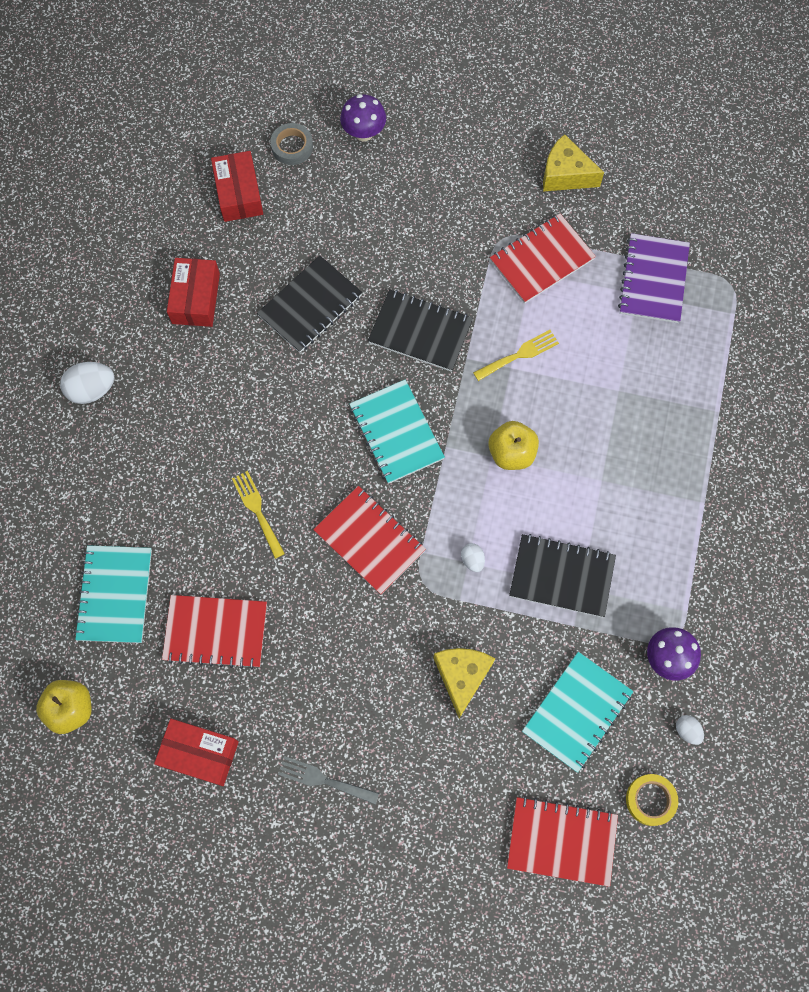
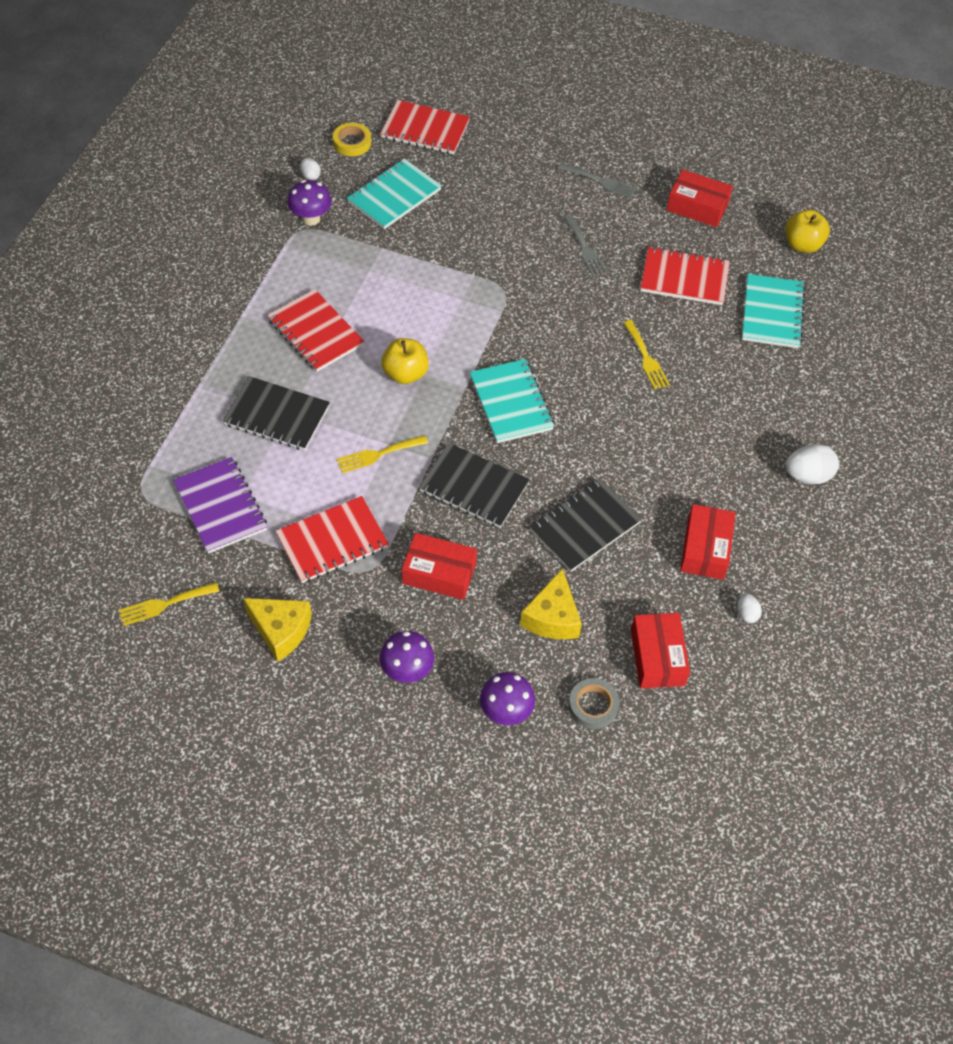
camera: 175 degrees left, 15 degrees down
red notebook [313,486,426,595] -> red notebook moved to [267,289,364,372]
yellow cheese [434,648,495,718] -> yellow cheese moved to [520,568,582,640]
white egg [461,543,485,572] -> white egg moved to [737,593,762,623]
black notebook [509,534,616,617] -> black notebook moved to [222,376,330,451]
purple notebook [618,233,690,323] -> purple notebook turned 45 degrees counterclockwise [173,457,267,554]
none -> yellow fork [119,582,219,626]
none -> purple mushroom [380,631,434,683]
none -> red box [402,533,477,600]
none -> grey fork [563,214,607,276]

